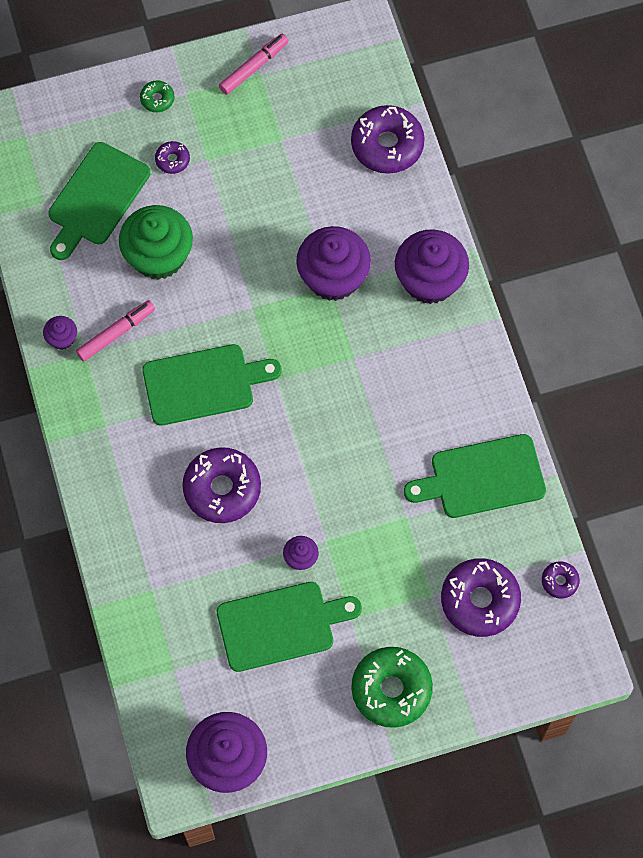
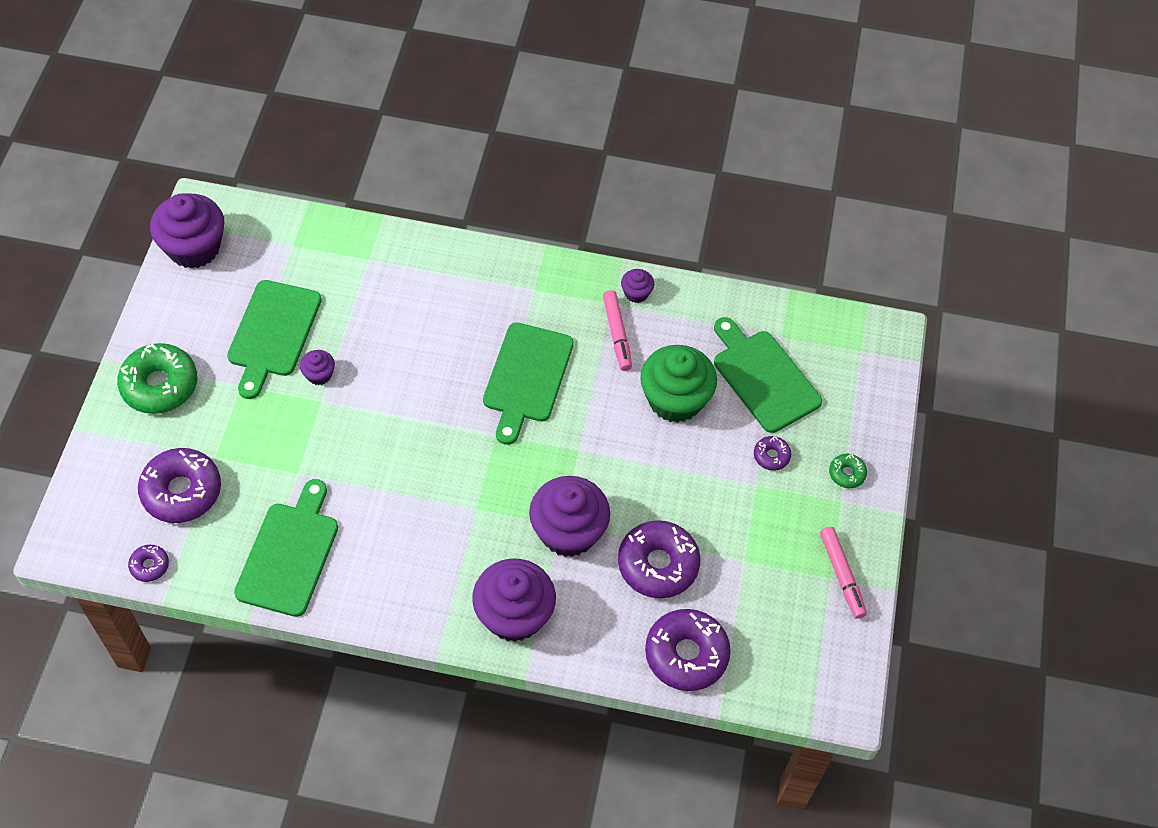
camera: 115 degrees right, 10 degrees down
purple donut [183,447,261,523] -> purple donut moved to [618,520,701,598]

